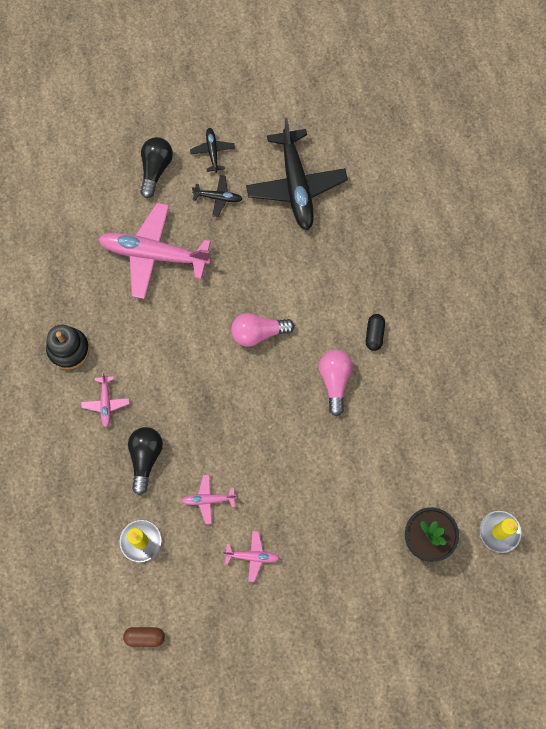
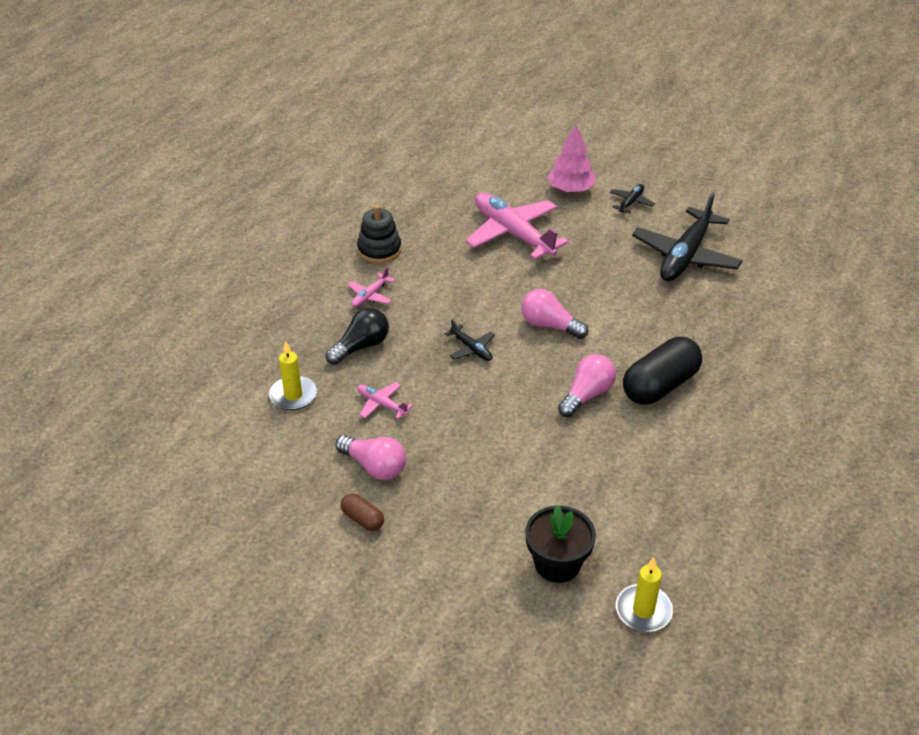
camera: 40 degrees right, 30 degrees down
brown capsule [123,627,165,647] -> brown capsule moved to [341,494,384,531]
black light bulb [140,137,173,198] -> pink tree [547,125,595,193]
black plane [192,175,242,217] -> black plane moved to [445,319,495,361]
pink plane [223,531,280,582] -> pink light bulb [336,435,406,480]
black capsule [366,314,385,351] -> black capsule [623,337,702,405], size x2.11

